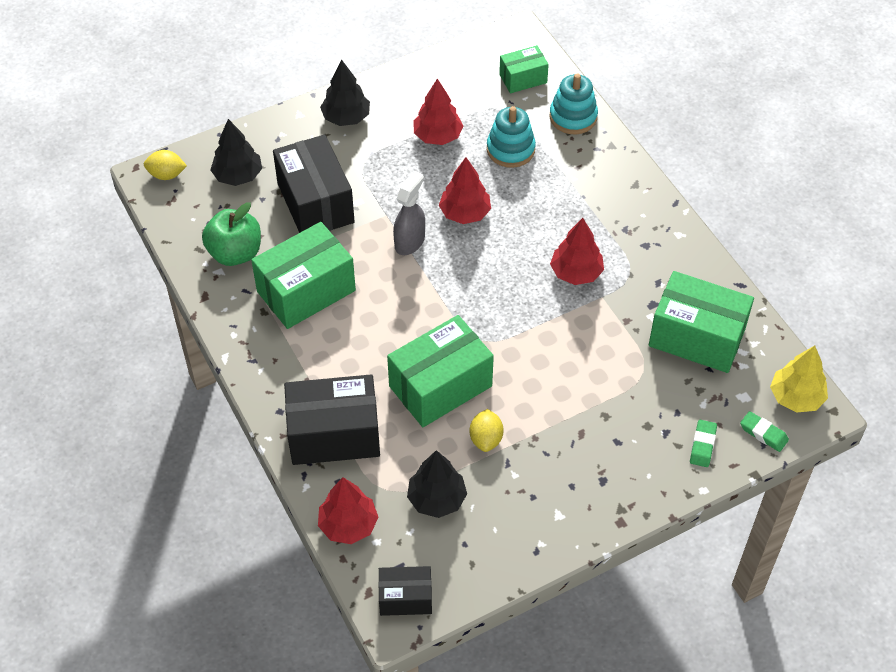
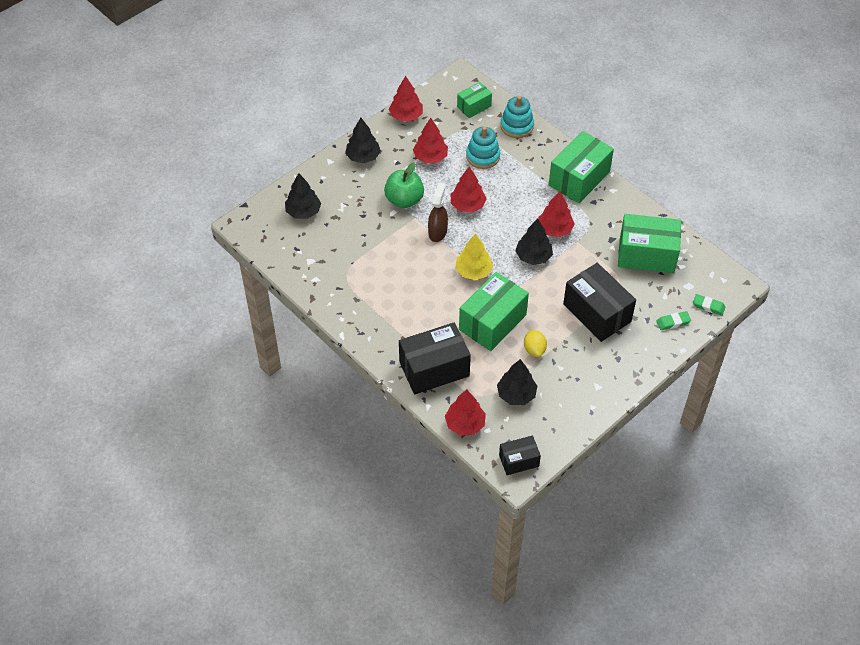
camera: 15 degrees left, 0 degrees up
yellow lemon [144,150,187,180] -> none
green apple [202,202,261,266] -> green apple moved to [384,162,424,208]
green box [251,222,356,329] -> green box moved to [549,131,614,203]
black box [273,134,355,233] -> black box moved to [563,263,636,342]
grey spray bottle [393,171,425,255] -> brown spray bottle [428,183,448,242]
green eraser [690,420,717,467] -> green eraser turned 75 degrees clockwise [657,311,691,330]
yellow tree [770,346,828,413] -> yellow tree moved to [455,233,493,280]
none -> red tree [389,76,423,122]
none -> black tree [515,219,553,265]

